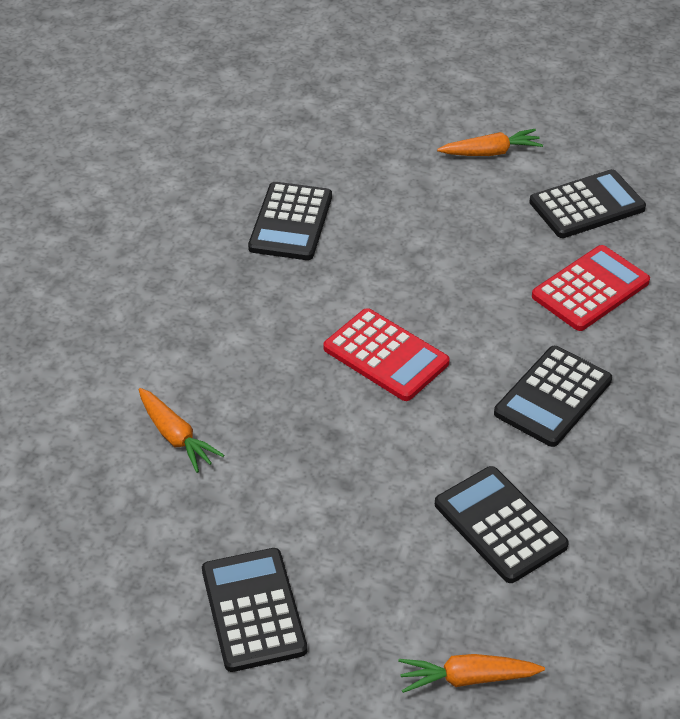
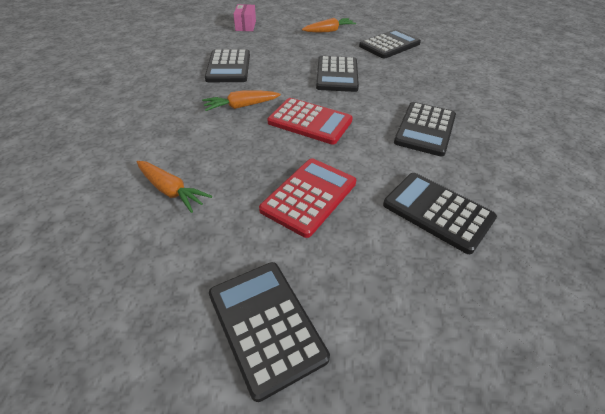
camera: 15 degrees left, 0 degrees up
orange carrot [398,654,545,693] -> orange carrot moved to [202,90,281,111]
red calculator [532,245,650,331] -> red calculator moved to [259,158,356,238]
none -> pink box [233,4,256,31]
none -> black calculator [316,56,359,92]

